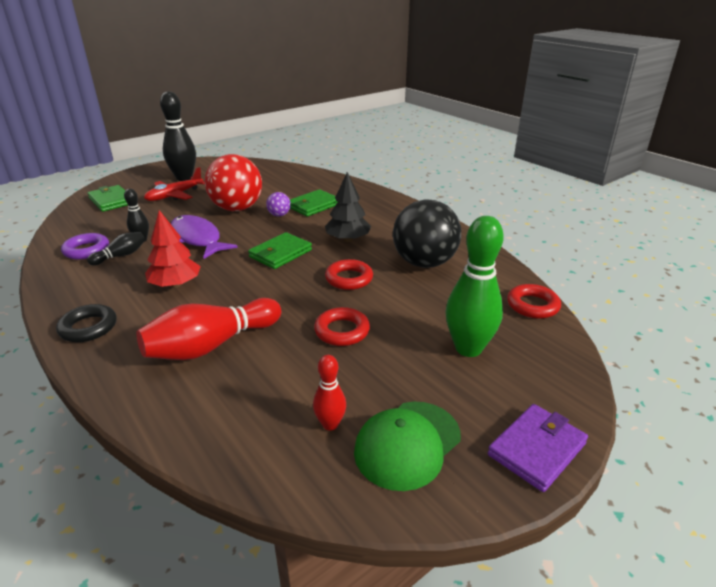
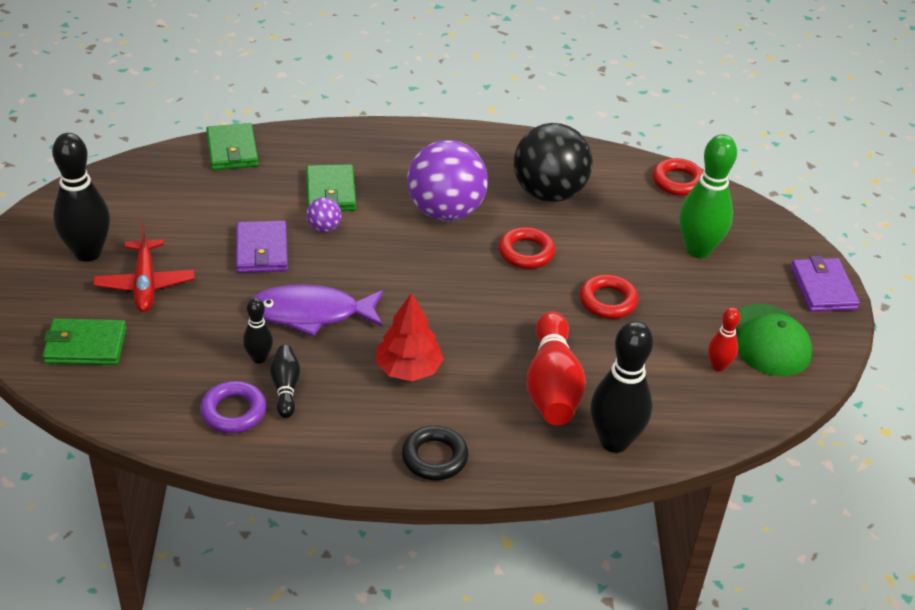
camera: 55 degrees left, 10 degrees up
red ball [205,154,262,211] -> purple wallet [236,220,288,273]
green wallet [248,232,312,269] -> green wallet moved to [206,123,258,170]
black tree [325,172,371,242] -> purple ball [407,140,488,221]
none -> black bowling pin [590,321,654,453]

